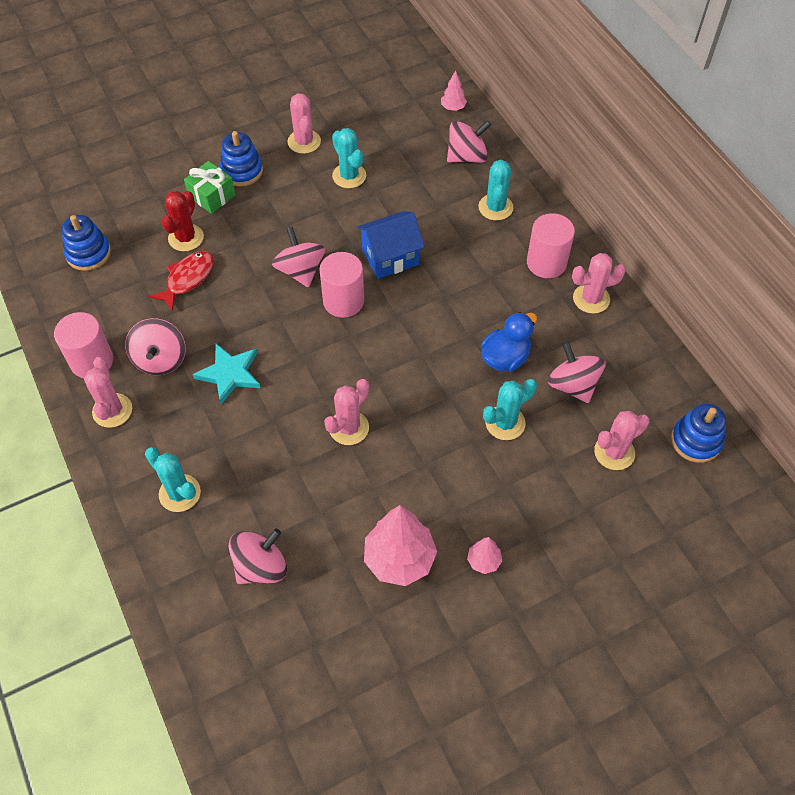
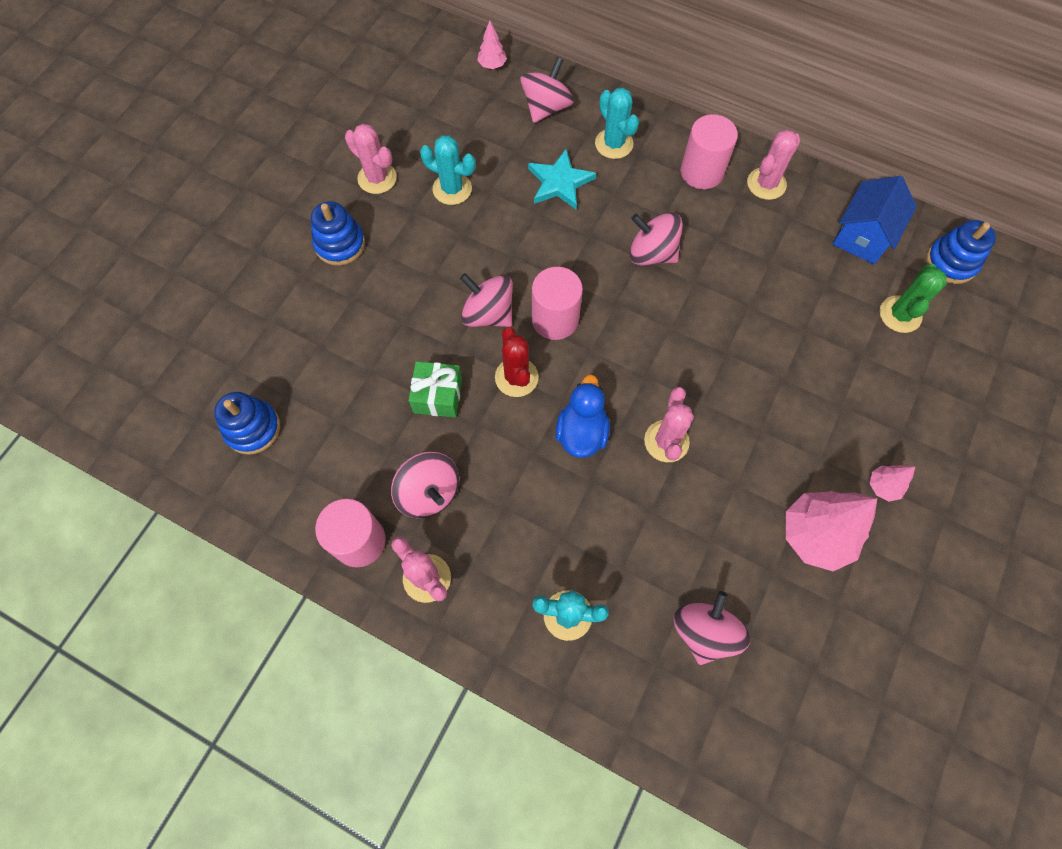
camera: 35 degrees left, 10 degrees up
red fish [149,251,214,311] -> none
red cactus [161,191,204,251] -> red cactus moved to [495,327,539,397]
green gift [184,161,235,214] -> green gift moved to [408,361,462,418]
turquoise star [193,344,261,404] -> turquoise star moved to [528,149,596,210]
blue house [357,211,425,279] -> blue house moved to [832,176,917,264]
blue duck [481,312,537,372] -> blue duck moved to [555,374,610,458]
turquoise cactus [483,379,537,440] -> none
pink spinning top [548,342,605,403] -> pink spinning top moved to [630,213,683,266]
pink cactus [594,411,650,470] -> green cactus [880,264,947,333]

